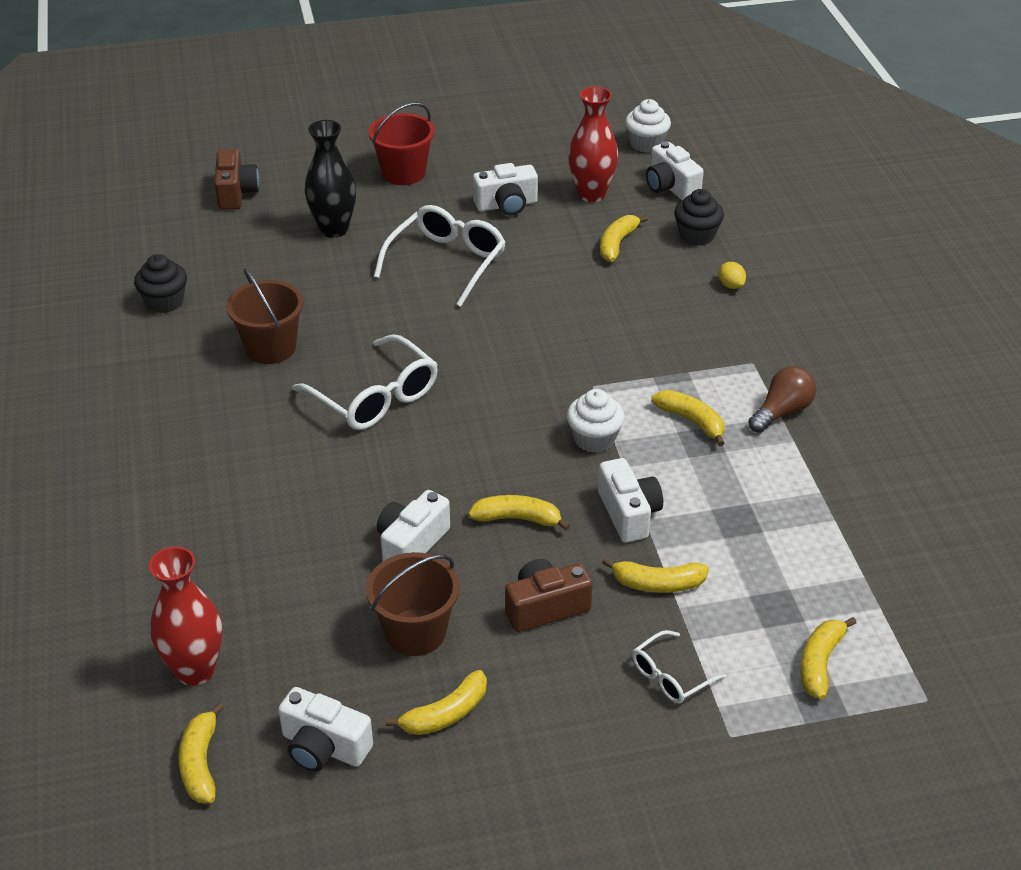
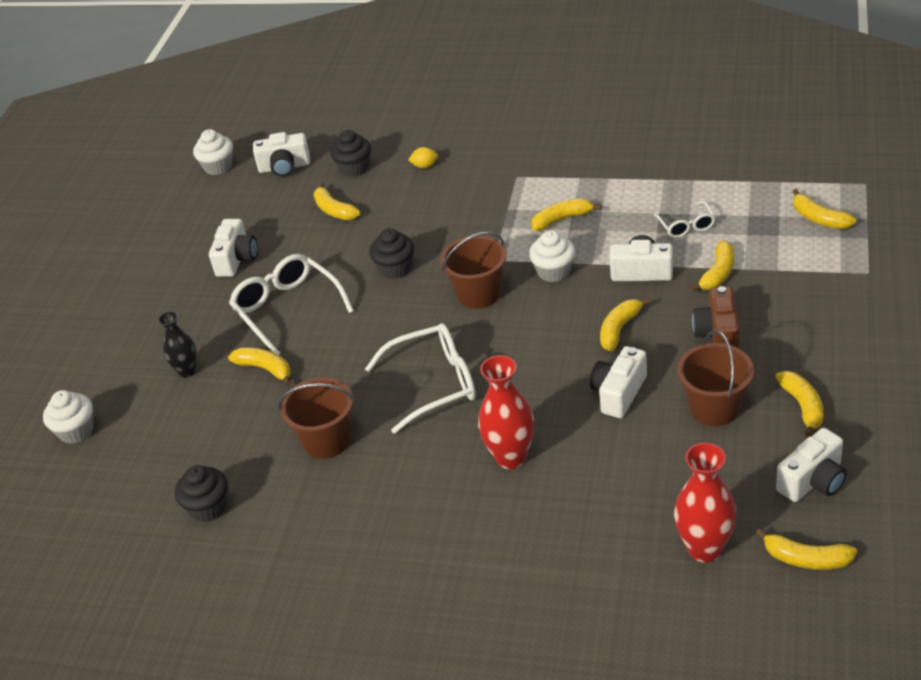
camera: 60 degrees left, 0 degrees up
brown camera [214,149,259,210] -> white cupcake [43,390,93,444]
black vase [305,120,356,238] -> black vase [158,311,197,378], size x0.64
red bucket [368,102,435,185] -> none
white camera [377,490,450,561] -> white camera turned 60 degrees clockwise [590,346,647,418]
red vase [568,87,618,202] -> red vase moved to [478,355,534,469]
white glasses [632,630,726,704] -> white glasses moved to [654,201,716,238]
brown light bulb [748,366,816,433] -> none
none -> yellow banana [228,347,291,386]
none -> black cupcake [369,228,414,279]
none -> brown bucket [440,232,507,309]

